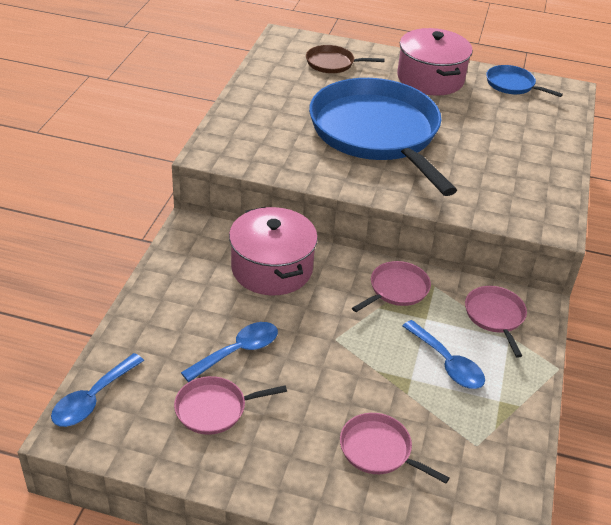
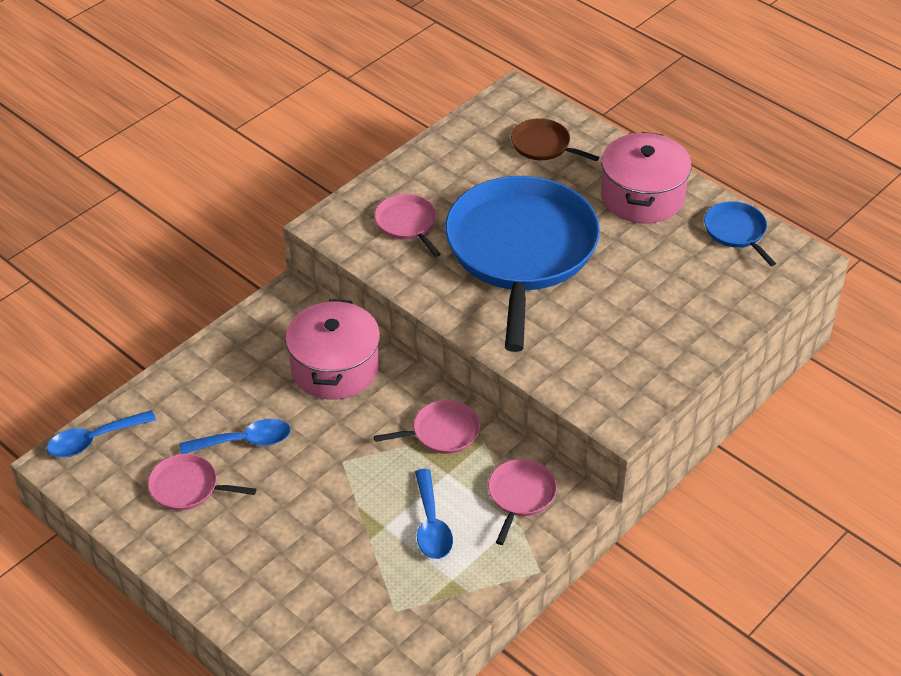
camera: 30 degrees right, 5 degrees up
pink pan [340,413,449,484] -> pink pan moved to [375,194,441,257]

